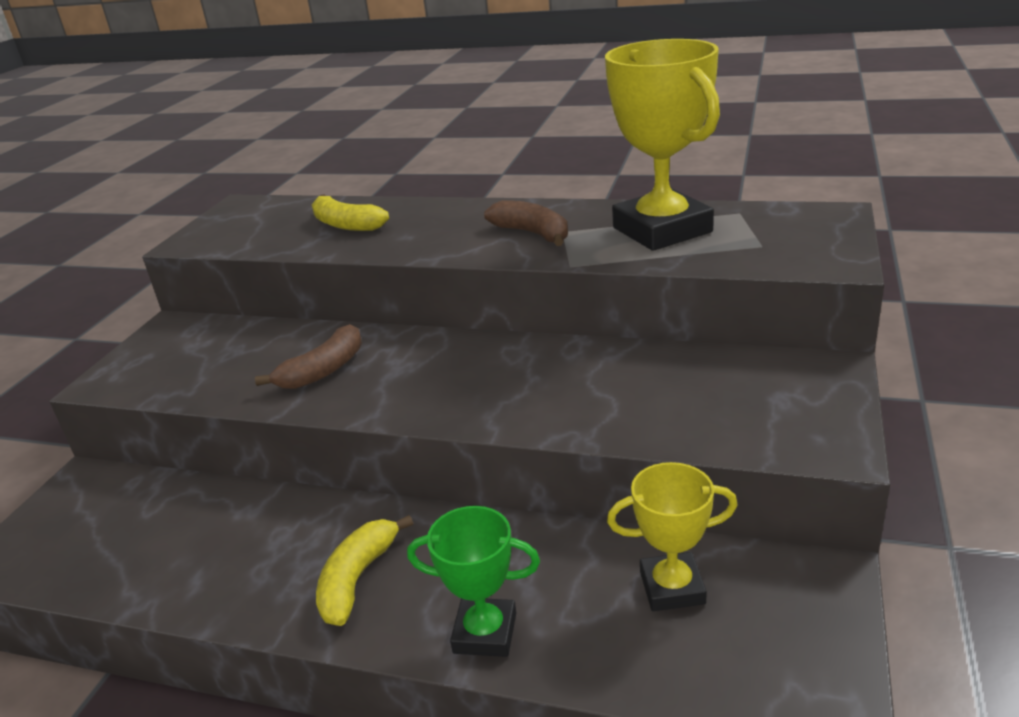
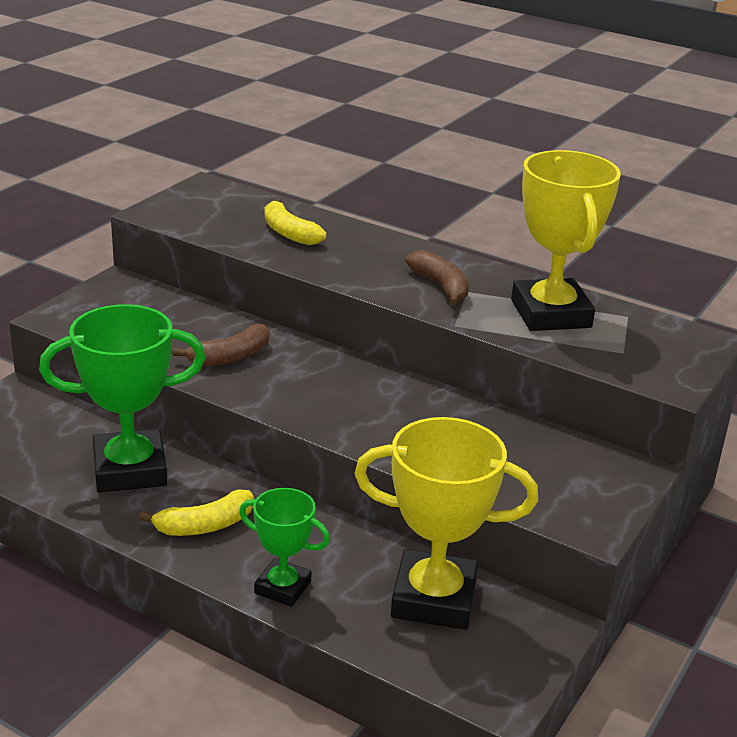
camera: 10 degrees right, 0 degrees up
yellow banana [316,515,413,626] -> yellow banana turned 150 degrees counterclockwise [139,489,254,536]
yellow trophy [607,462,737,611] -> yellow trophy [354,417,538,630], size x1.78
none -> green trophy [39,304,205,492]

